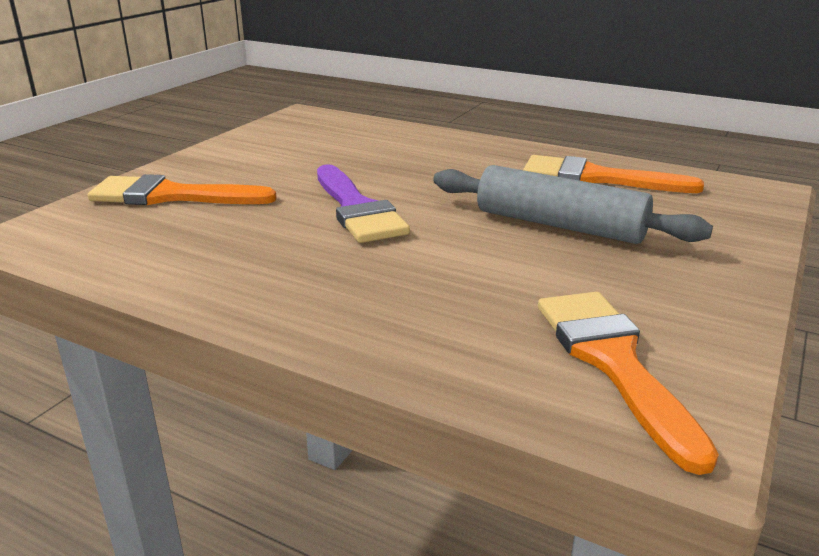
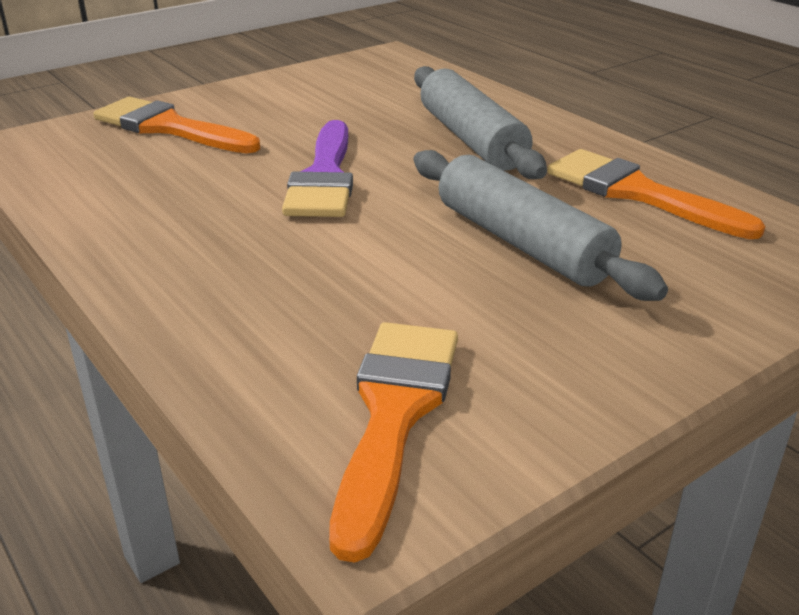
camera: 25 degrees right, 5 degrees up
none -> grey rolling pin [414,66,547,179]

